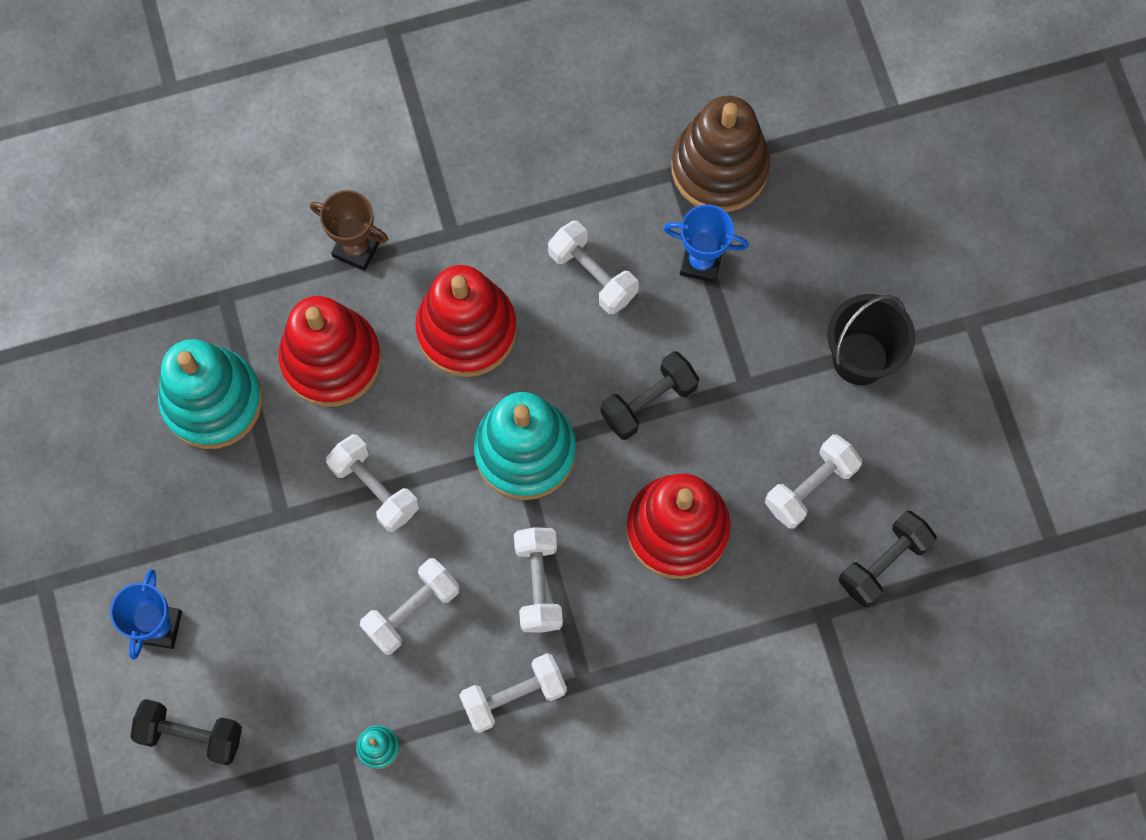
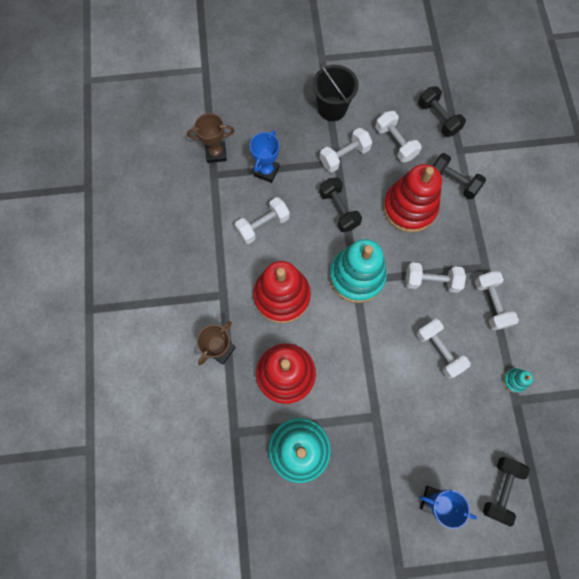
camera: 80 degrees left, 0 degrees up
white dumbbell [326,434,419,532] -> white dumbbell moved to [320,128,372,172]
brown stacking toy [671,96,770,212] -> brown trophy [187,113,235,163]
none -> black dumbbell [433,153,486,199]

